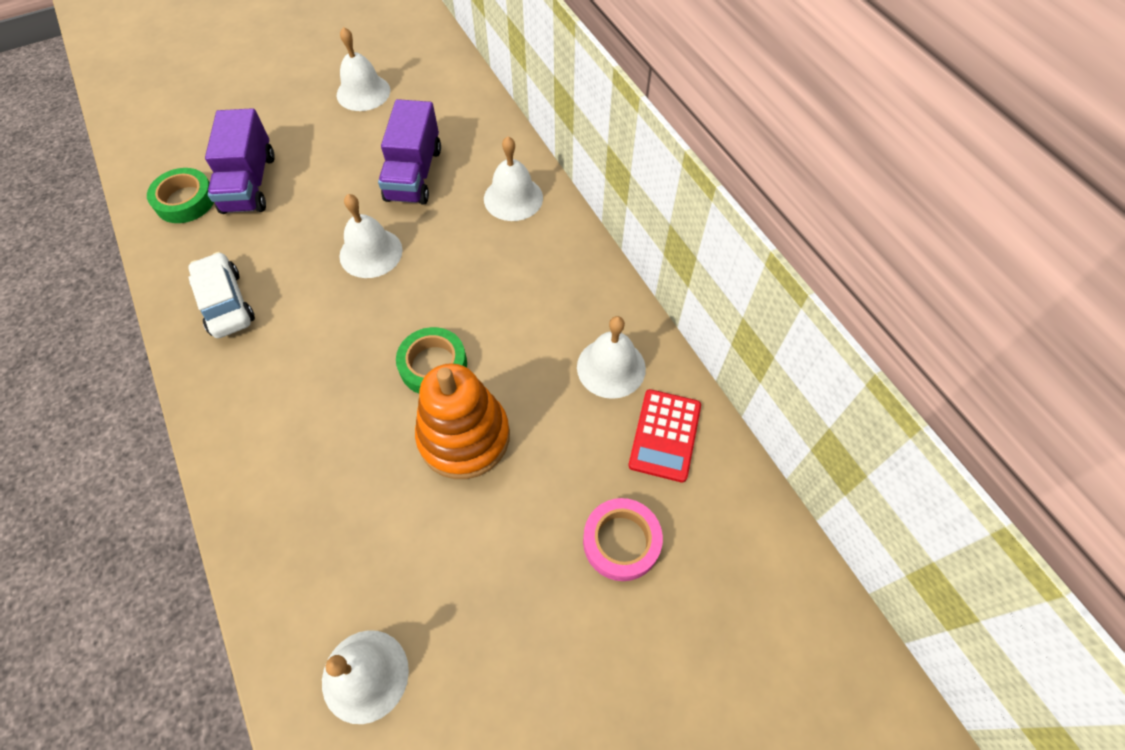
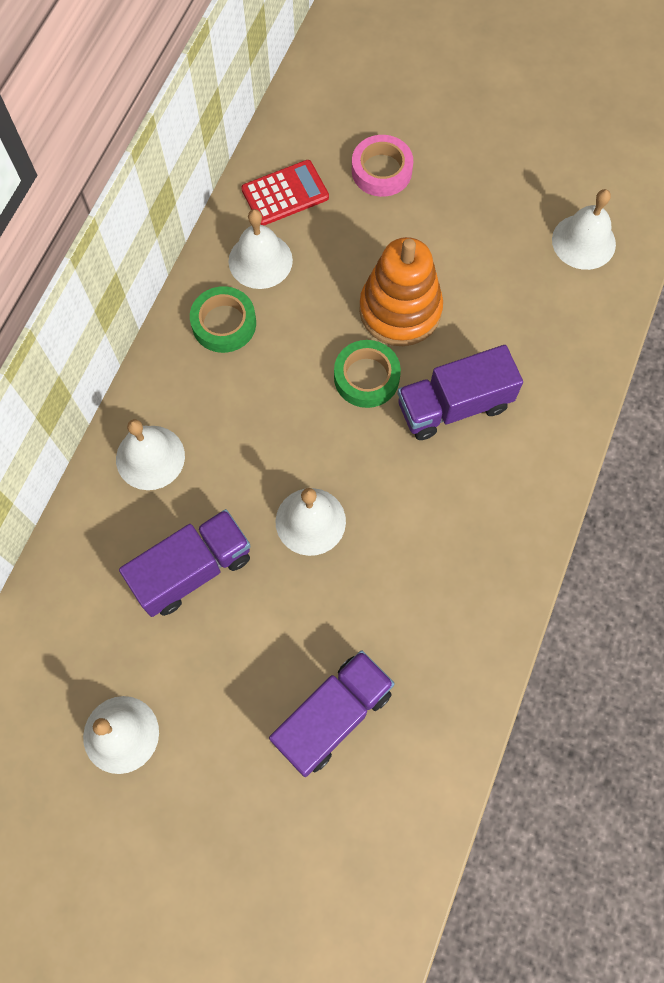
camera: 130 degrees left, 10 degrees up
green tape [147,168,214,223] -> green tape moved to [190,286,256,353]
white car [188,252,255,338] -> none
none -> purple truck [398,345,523,440]

